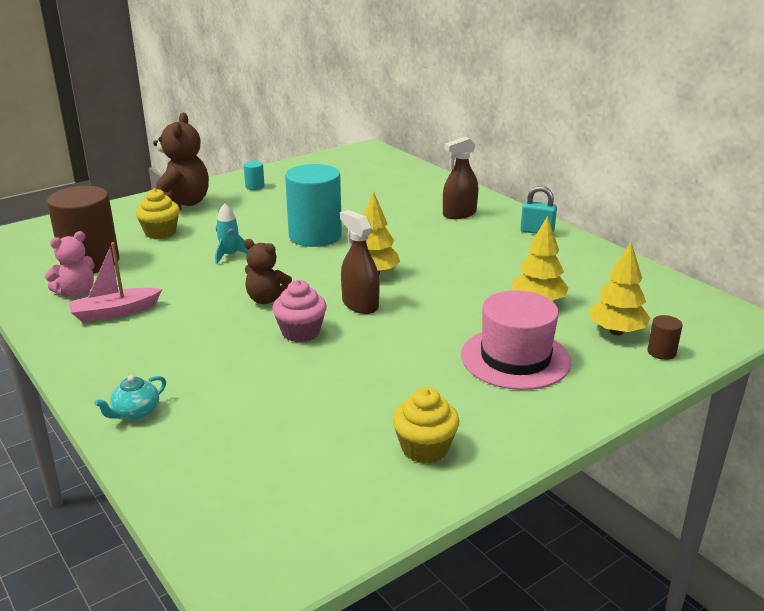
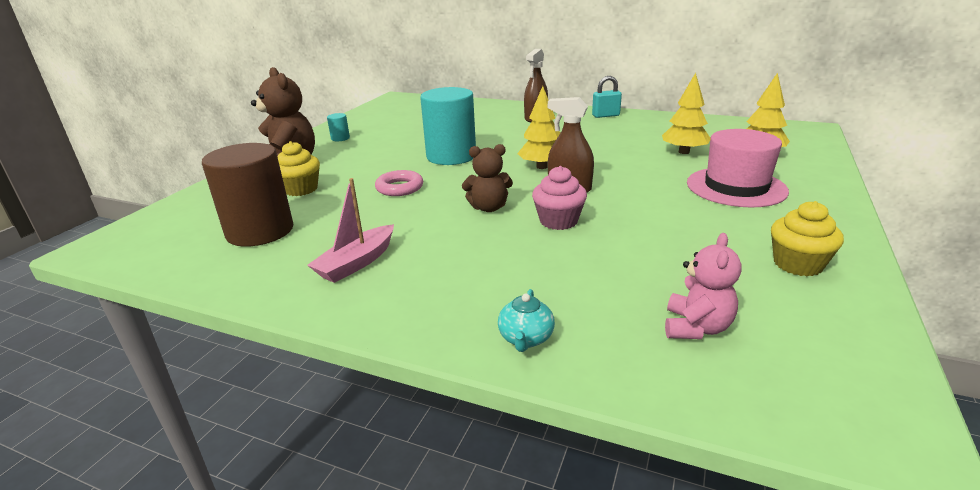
camera: 30 degrees left, 0 degrees up
pink teddy bear [45,231,95,297] -> pink teddy bear moved to [665,233,742,339]
turquoise rocket [215,203,249,265] -> pink ring [375,170,423,196]
brown cylinder [647,315,683,360] -> none

